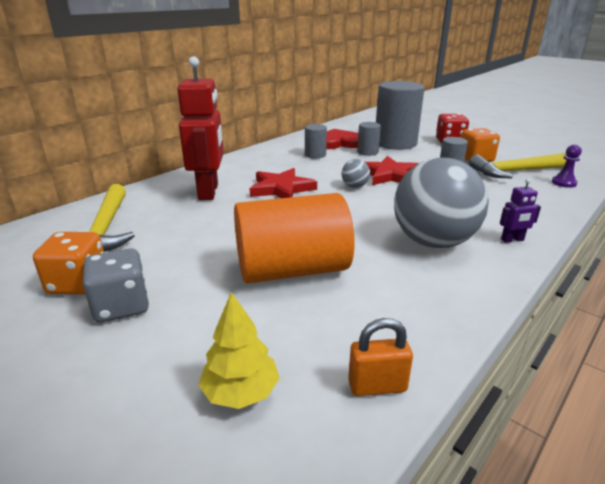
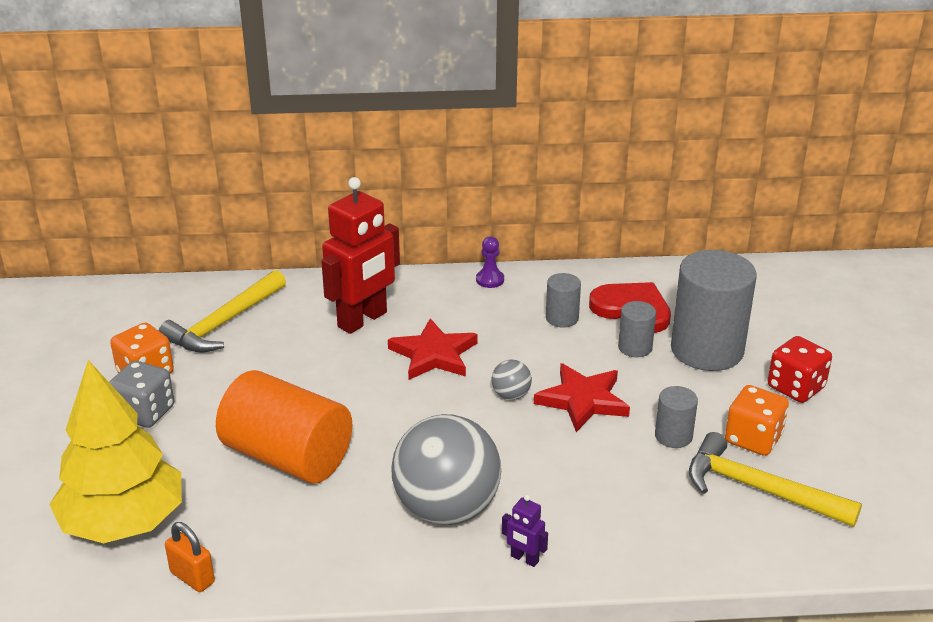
camera: 45 degrees right, 5 degrees up
yellow tree [198,292,280,409] -> yellow tree [49,360,182,543], size x2.06
purple pawn [552,145,582,188] -> purple pawn moved to [476,236,504,288]

